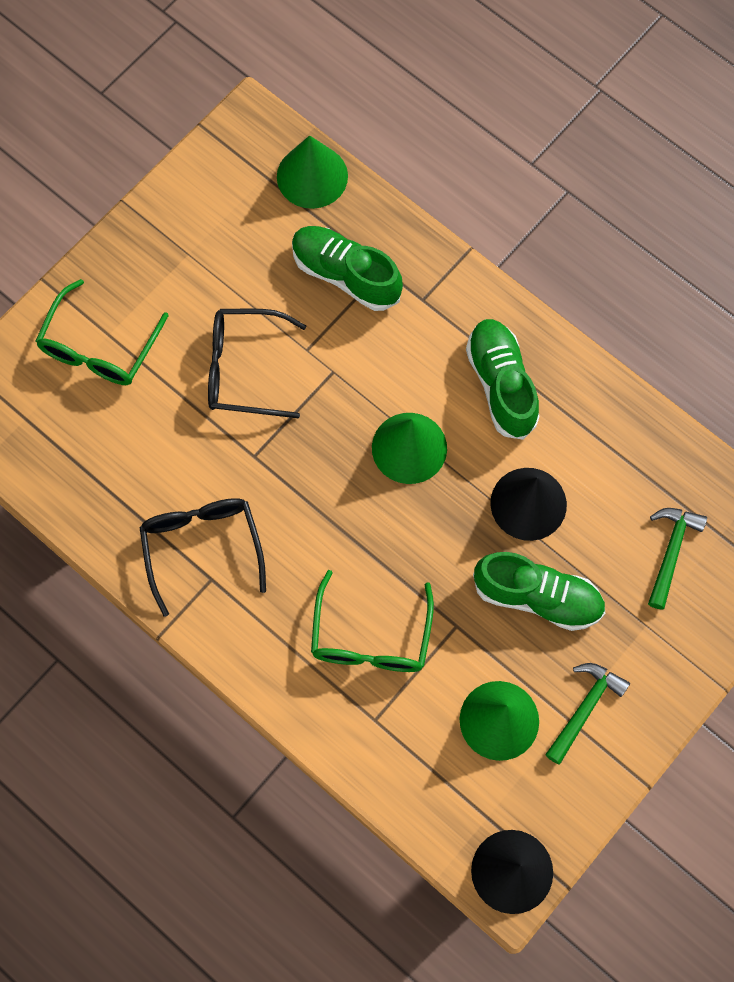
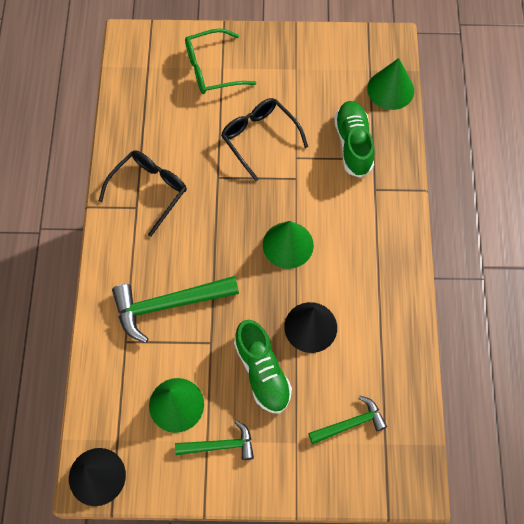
camera: 50 degrees right, 5 degrees down
green glasses [311,570,434,672] -> green hammer [112,276,239,343]
green shoe [466,319,540,440] -> none

